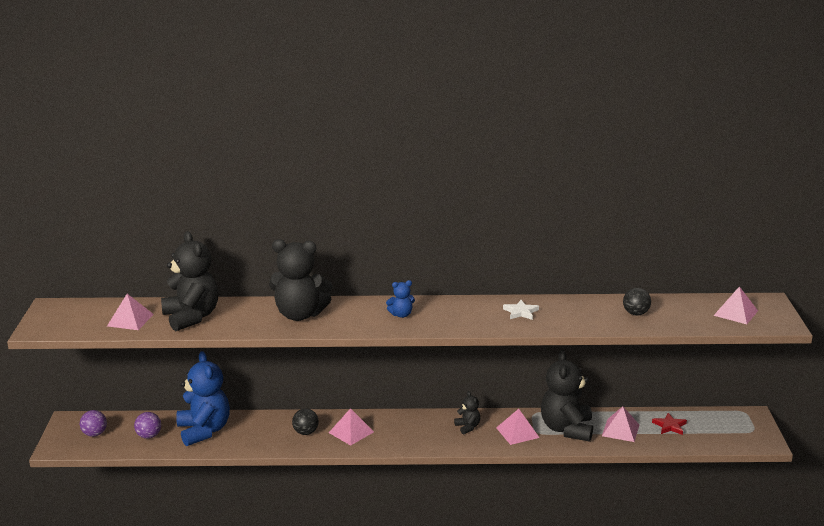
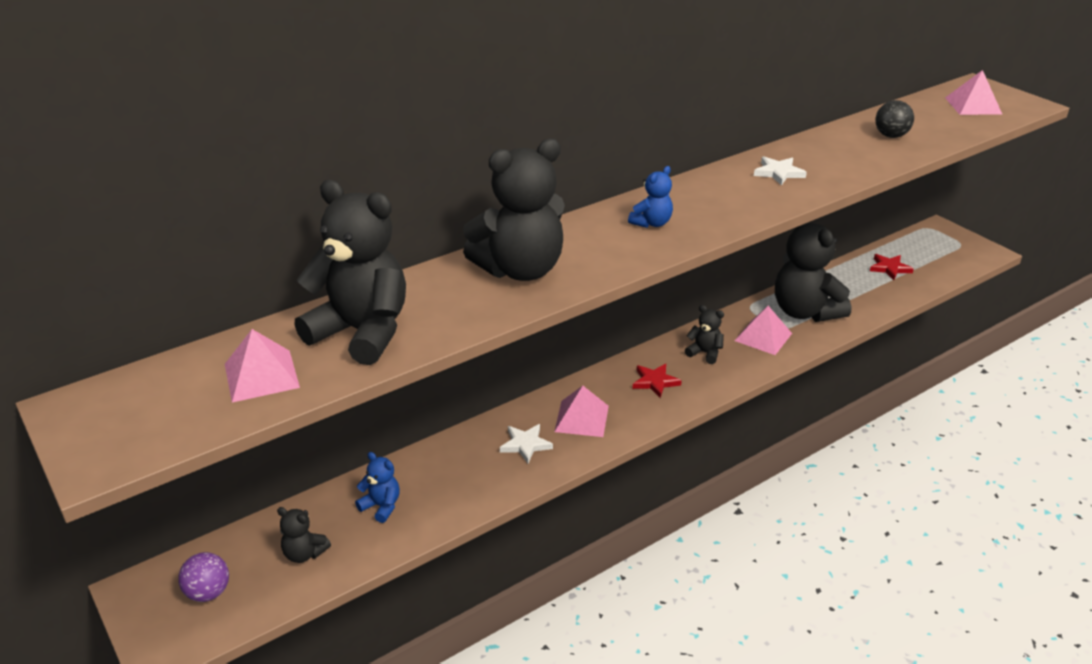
camera: 35 degrees left, 10 degrees up
purple ball [134,412,161,439] -> black teddy bear [277,507,331,563]
blue teddy bear [176,351,230,446] -> blue teddy bear [355,452,400,523], size x0.46
black ball [292,408,319,435] -> white star [500,424,553,463]
pink pyramid [602,407,639,442] -> none
none -> red star [632,364,682,398]

